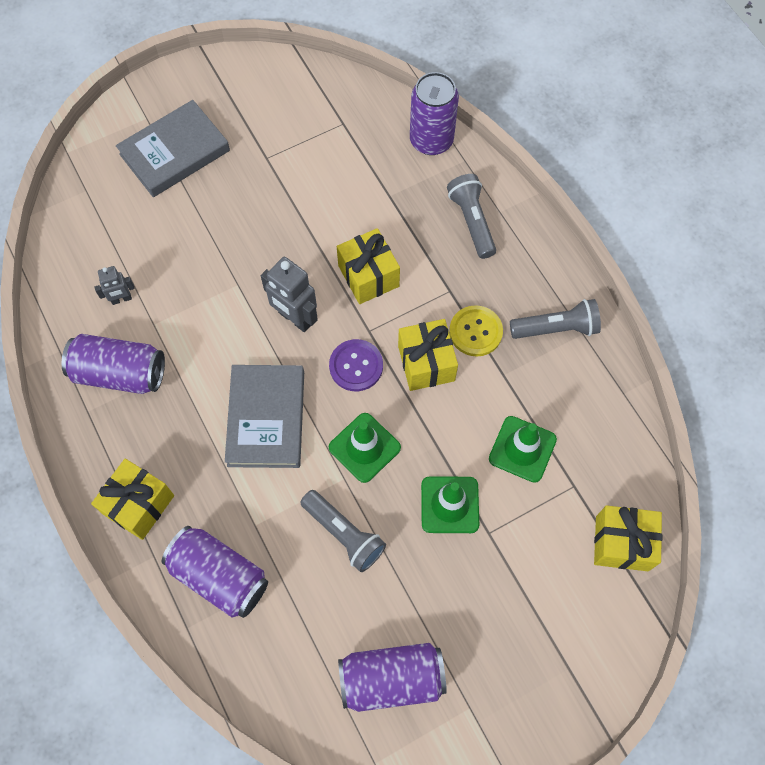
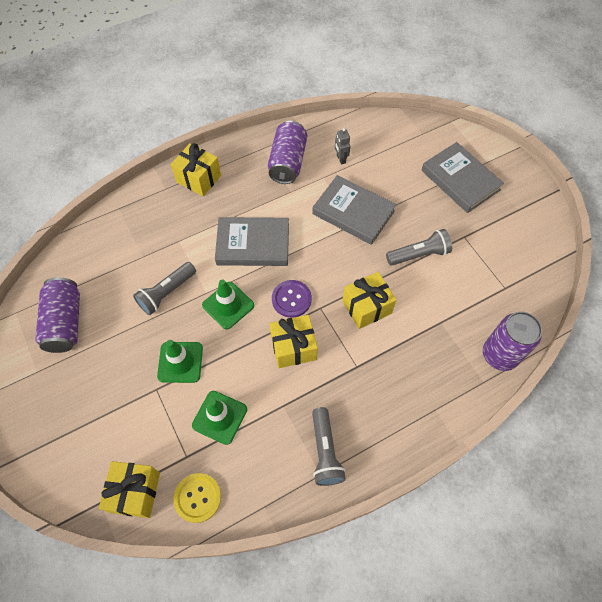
camera: 90 degrees right, 5 degrees down
purple can [161,526,268,618] -> none
grey robot [261,257,318,332] -> none
grey flashlight [447,174,496,259] -> grey flashlight moved to [386,229,452,266]
yellow button [449,305,503,357] -> yellow button moved to [173,473,221,523]
none -> grey book [312,175,396,245]

